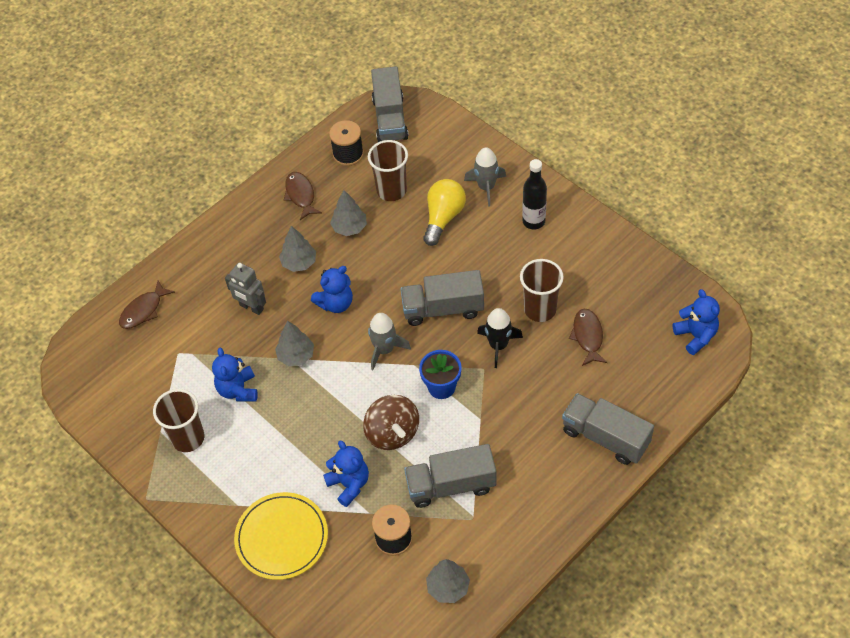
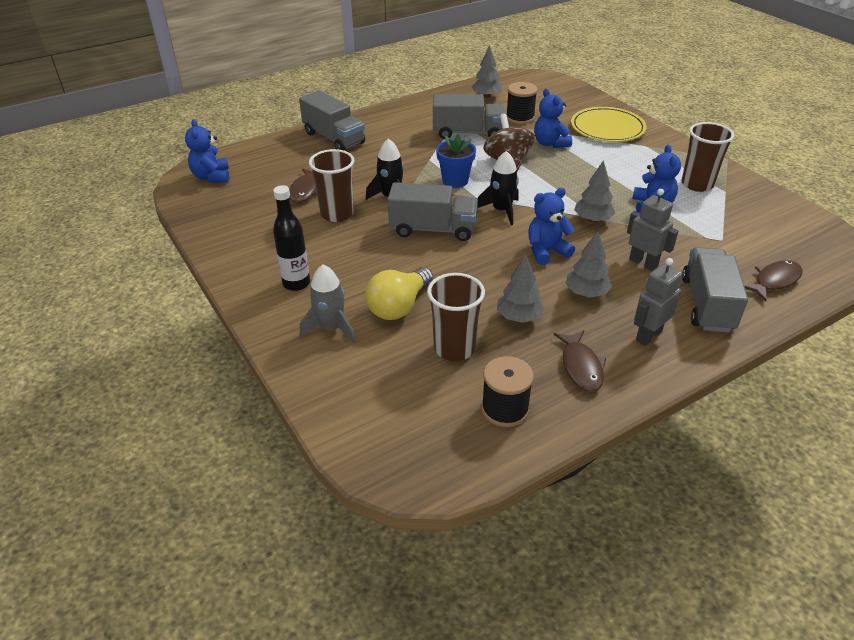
camera: 170 degrees left, 15 degrees down
grey rocket [368,313,411,370] -> black rocket [477,151,519,225]
grey truck [371,66,409,142] -> grey truck moved to [682,247,748,332]
none -> grey robot [634,258,682,346]

